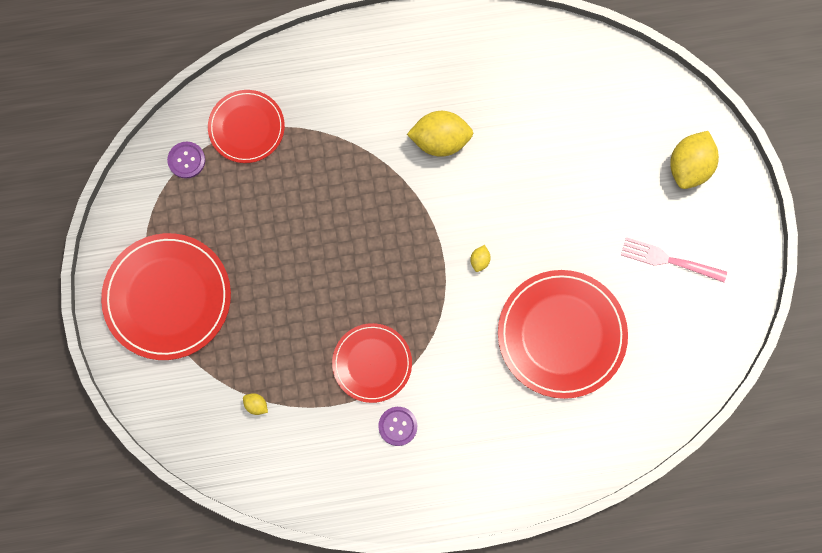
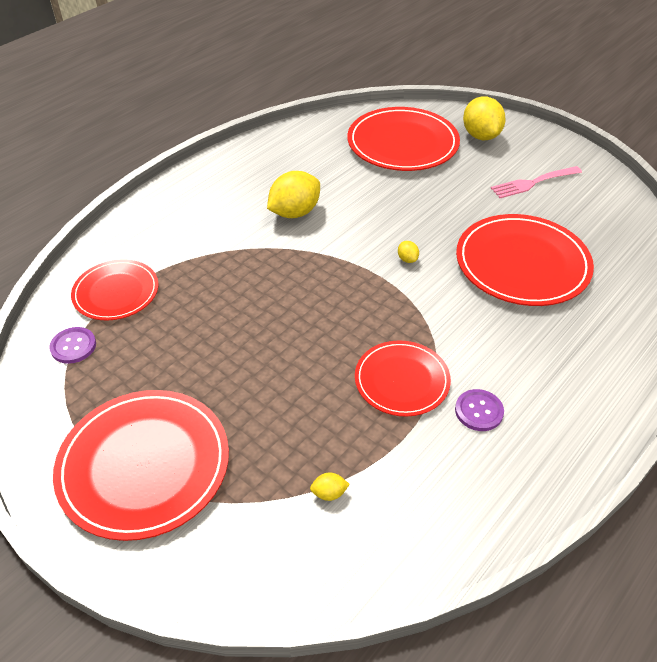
camera: 40 degrees left, 30 degrees down
none -> red plate [347,107,460,171]

